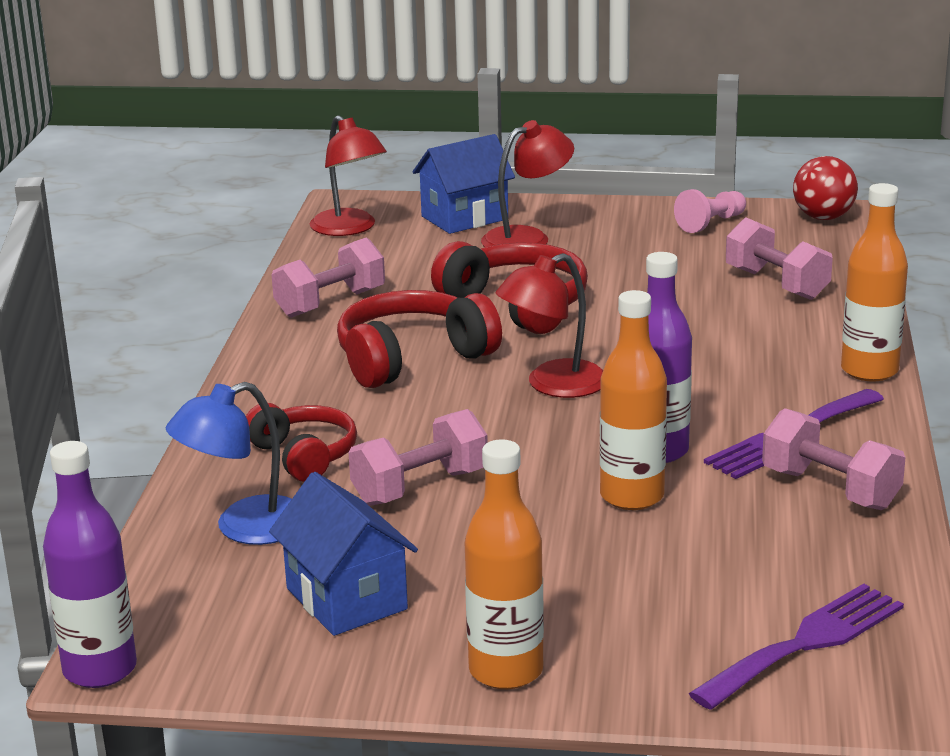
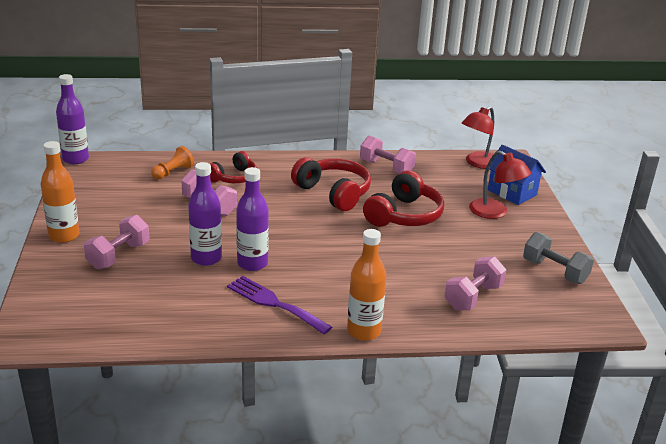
camera: 75 degrees right, 5 degrees up
blue lamp [166,382,292,545] -> orange pawn [151,146,194,180]
blue house [269,472,418,636] -> none
red lamp [496,253,603,398] -> none
orange bottle [600,290,667,510] -> purple bottle [188,162,222,266]
pink pawn [674,189,746,233] -> grey dumbbell [523,232,594,284]
purple fork [688,584,904,710] -> none
pink dumbbell [762,408,906,510] -> pink dumbbell moved to [84,215,149,269]
red ball [793,156,858,220] -> none

